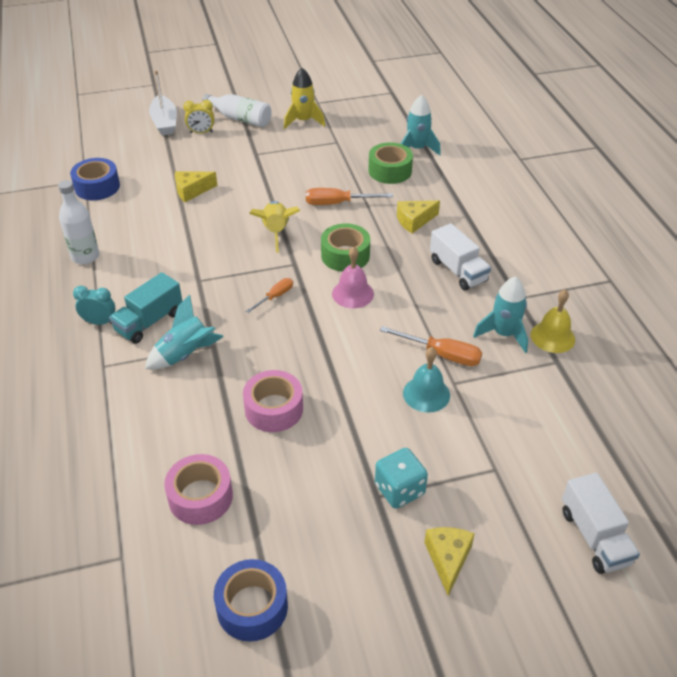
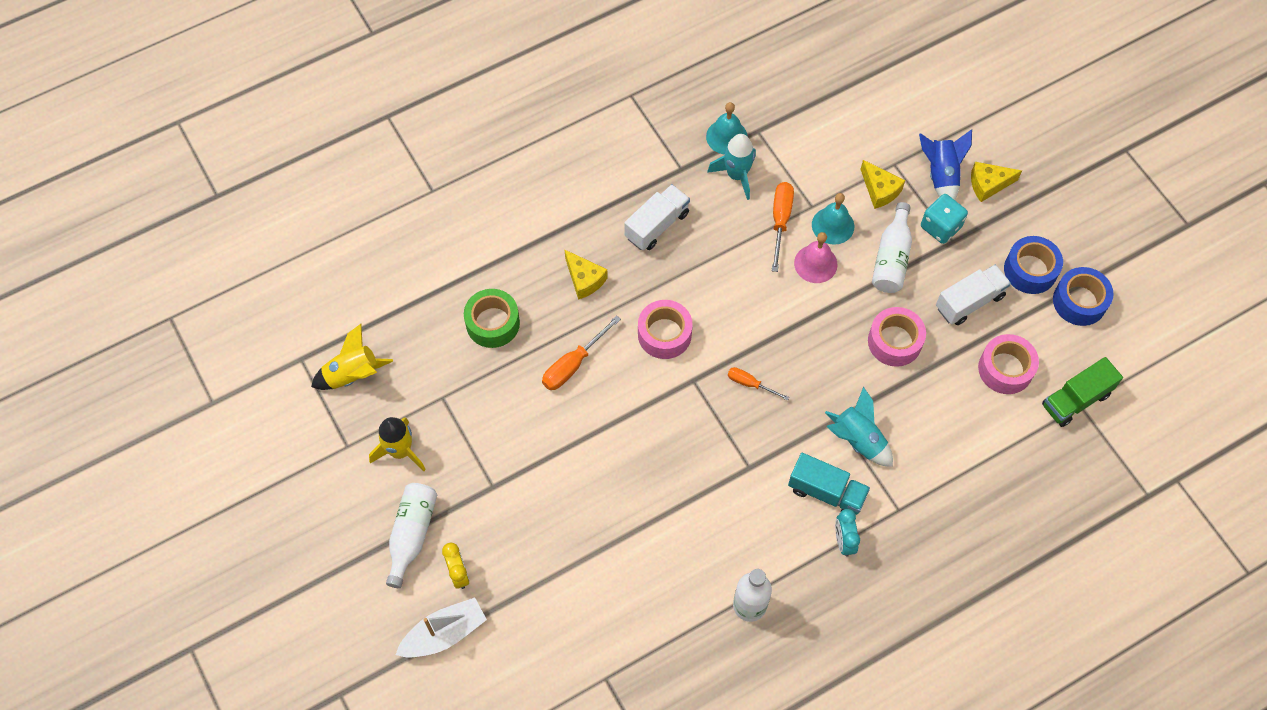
camera: 105 degrees left, 20 degrees up
blue tape [70,158,120,200] -> blue tape moved to [1004,236,1063,294]
yellow cheese [175,171,218,202] -> yellow cheese moved to [860,160,905,209]
yellow rocket [249,201,300,253] -> yellow rocket moved to [311,324,393,390]
orange screwdriver [306,188,393,205] -> orange screwdriver turned 60 degrees clockwise [542,315,621,390]
green tape [321,223,370,272] -> pink tape [638,300,693,359]
pink bell [332,247,374,308] -> pink bell moved to [794,232,838,283]
turquoise rocket [400,95,441,156] -> none
yellow bell [531,290,575,353] -> turquoise bell [706,102,748,155]
white truck [562,473,640,574] -> white truck moved to [936,265,1011,325]
none -> white bottle [872,202,912,293]
none -> blue rocket [919,129,972,200]
none -> green truck [1042,357,1123,427]

